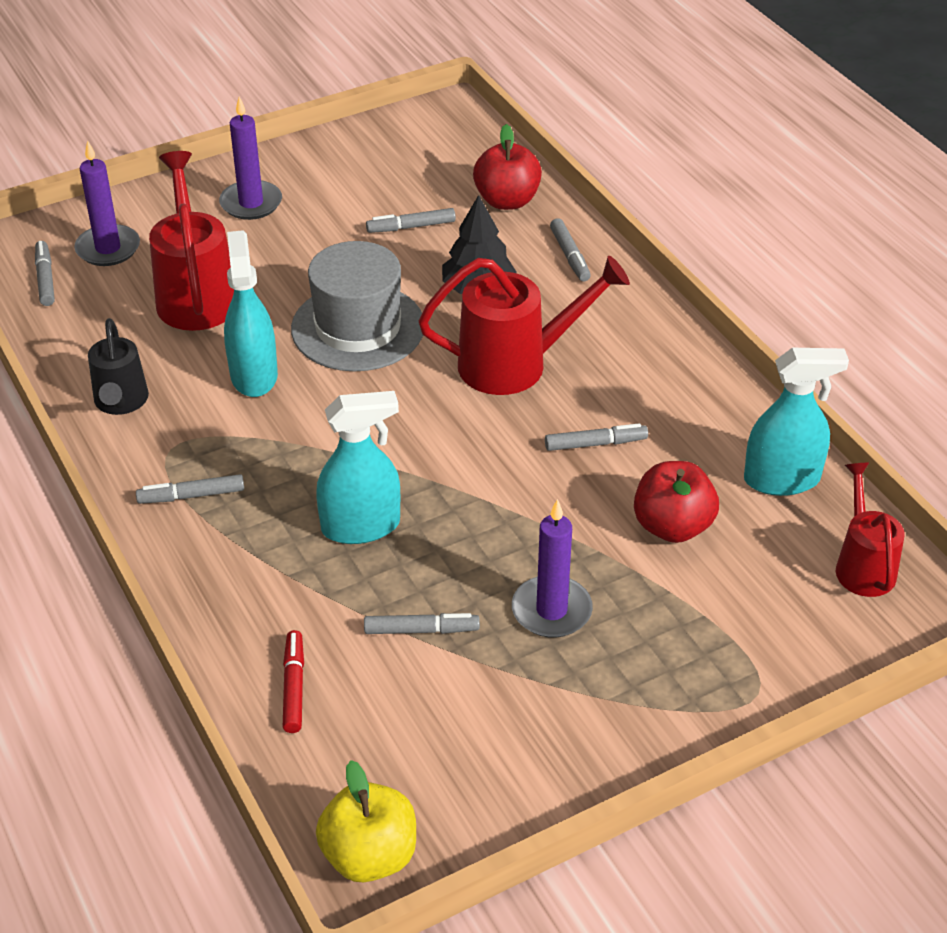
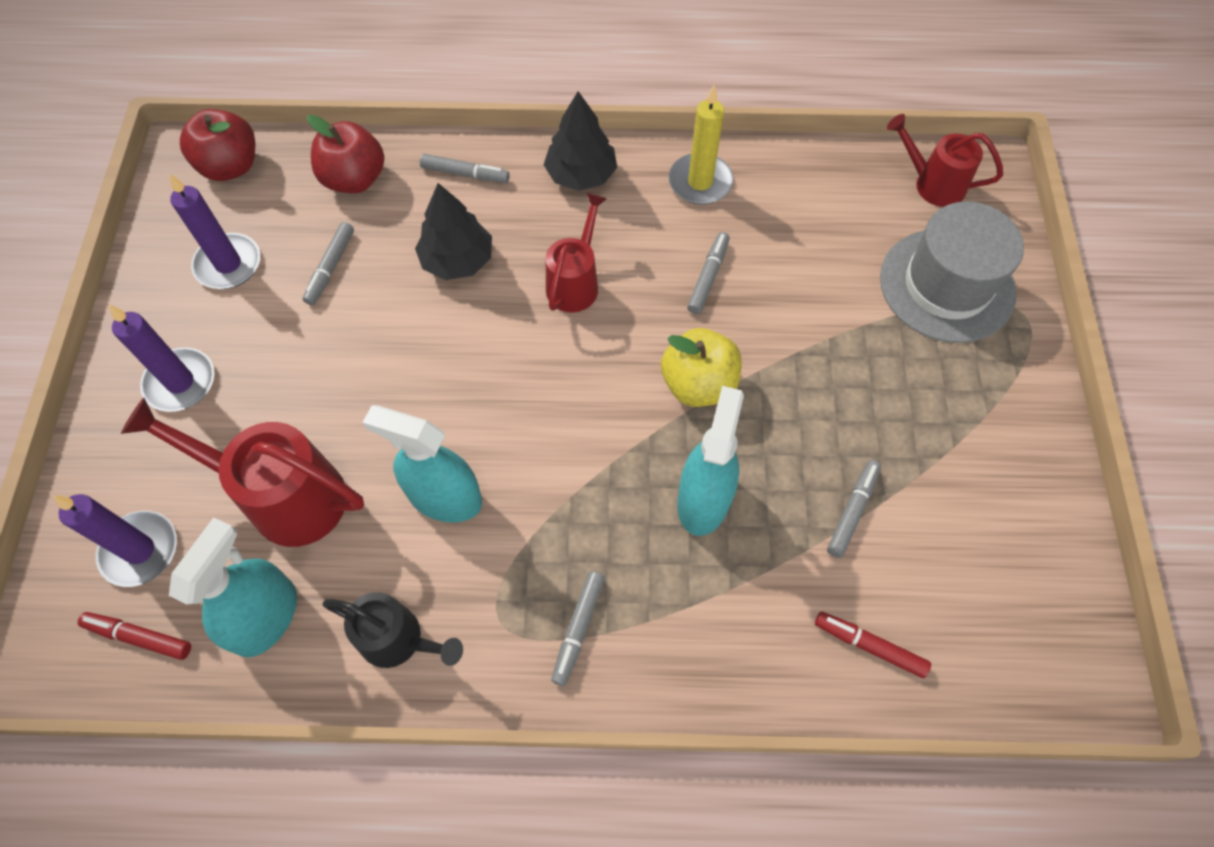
camera: 60 degrees left, 20 degrees up
grey marker [35,241,55,306] -> red marker [78,612,191,660]
grey hat [291,241,423,371] -> grey hat moved to [880,201,1024,343]
yellow apple [316,760,416,882] -> yellow apple moved to [661,328,742,407]
red watering can [418,256,630,395] -> red watering can [546,193,607,312], size x0.62
purple candle [512,499,593,638] -> purple candle moved to [169,173,260,289]
red apple [634,461,719,543] -> red apple moved to [180,109,255,181]
turquoise spray bottle [744,348,849,496] -> turquoise spray bottle moved to [169,517,297,657]
none -> black tree [544,91,617,191]
none -> yellow candle [669,85,733,205]

